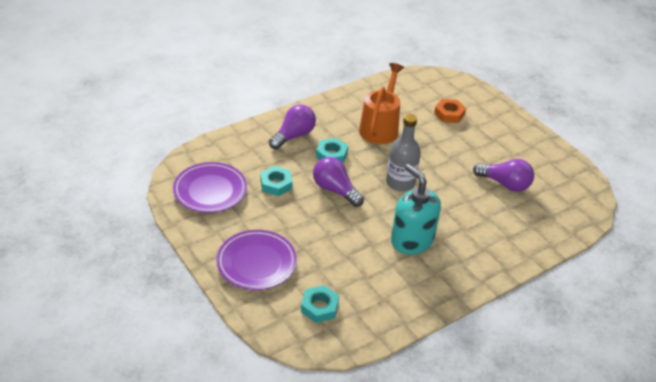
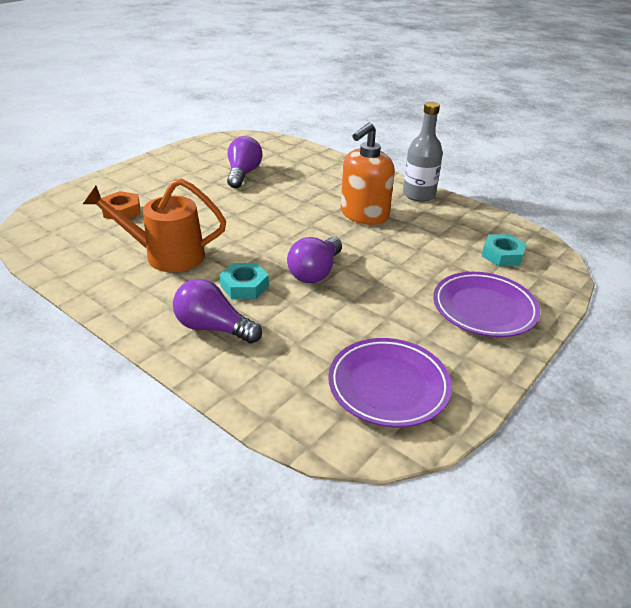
camera: 105 degrees left, 5 degrees down
turquoise nut [260,166,293,196] -> none
grey bottle [386,114,421,191] -> grey bottle moved to [403,102,443,202]
turquoise soap dispenser [391,164,441,254] -> orange soap dispenser [341,122,395,225]

